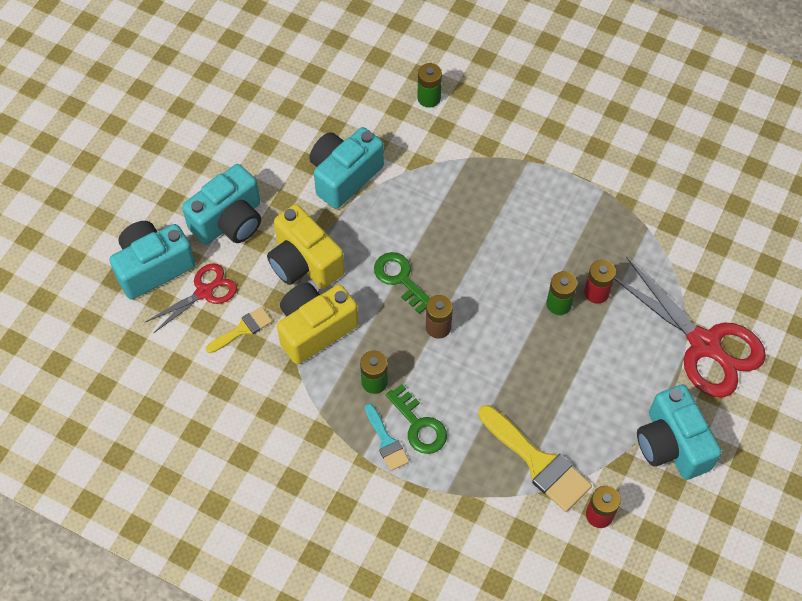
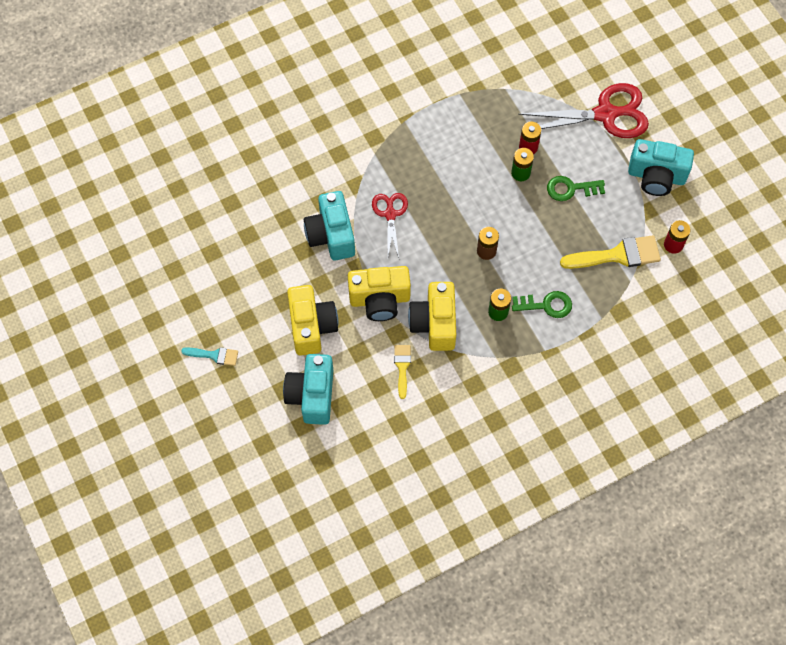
camera: 55 degrees left, 5 degrees up
red scissors [146,263,237,334] -> red scissors moved to [372,193,408,258]
turquoise camera [182,164,261,245] -> yellow camera [287,285,338,356]
turquoise brush [365,404,409,471] -> turquoise brush moved to [181,347,238,366]
green key [374,252,430,314] -> green key moved to [547,176,605,201]
green battery [417,63,442,108] -> none

